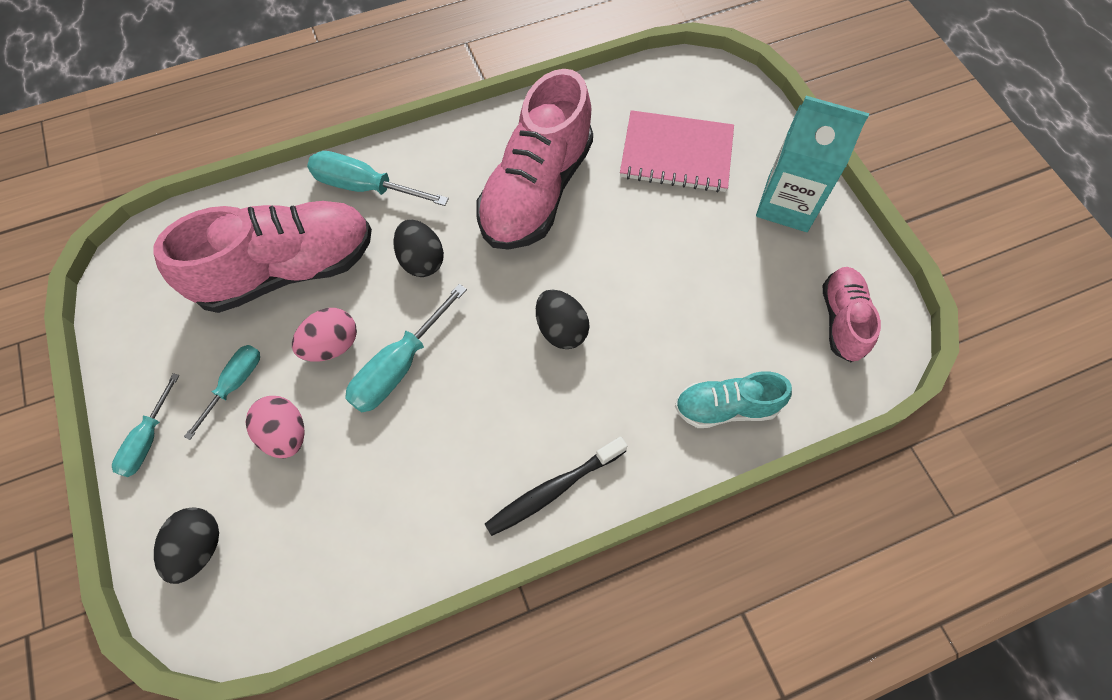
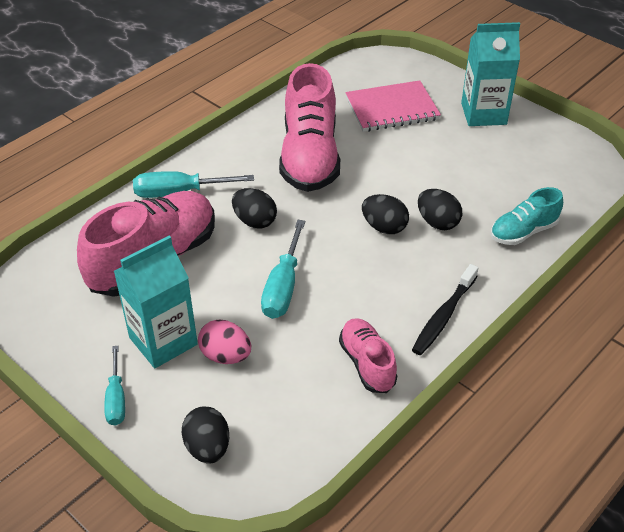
camera: 25 degrees left, 20 degrees down
turquoise screwdriver [184,345,260,440] -> turquoise carton [114,236,198,368]
pink egg [292,308,357,362] -> none
pink shoe [823,267,881,362] -> pink shoe moved to [339,318,397,393]
none -> black egg [418,189,462,230]

